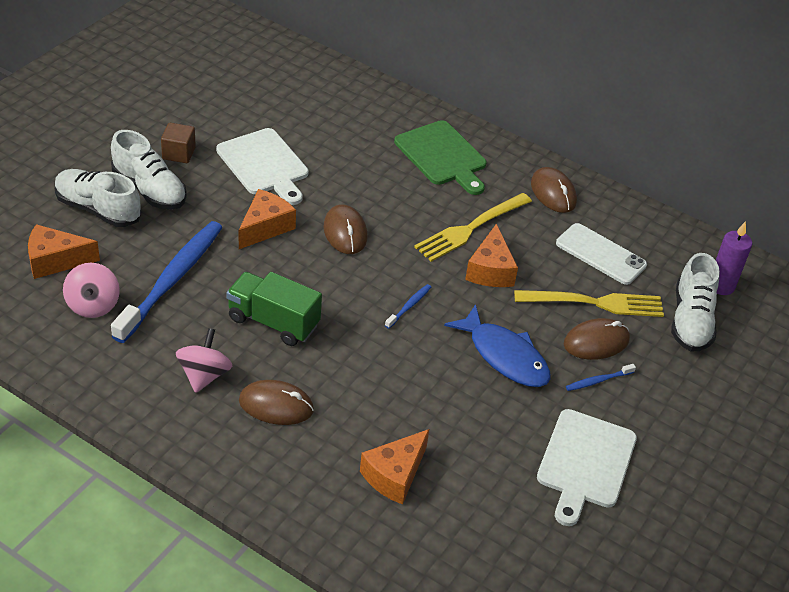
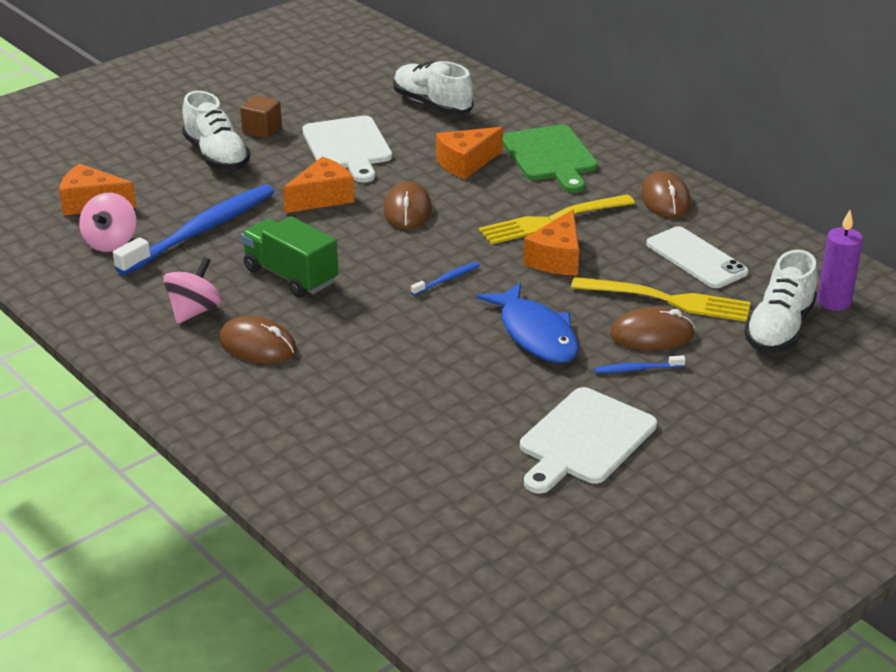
camera: 20 degrees right, 10 degrees down
white shoe [55,169,141,227] -> white shoe moved to [393,61,473,115]
orange cheese [360,429,429,504] -> orange cheese moved to [436,127,503,179]

